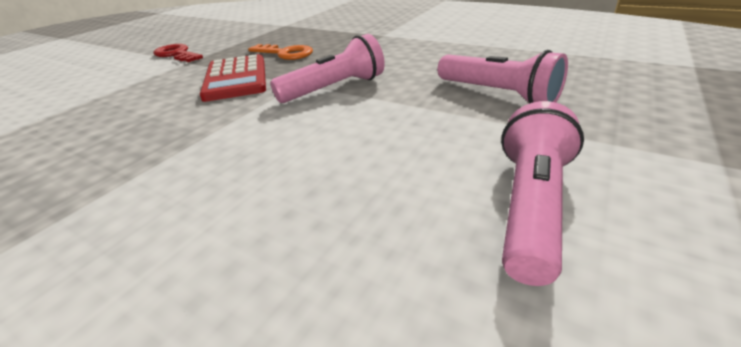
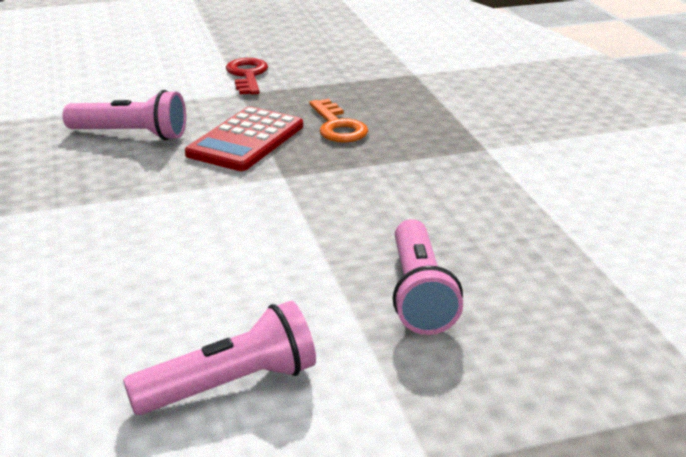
camera: 40 degrees right, 5 degrees down
pink flashlight [270,34,385,103] -> pink flashlight moved to [63,90,186,140]

